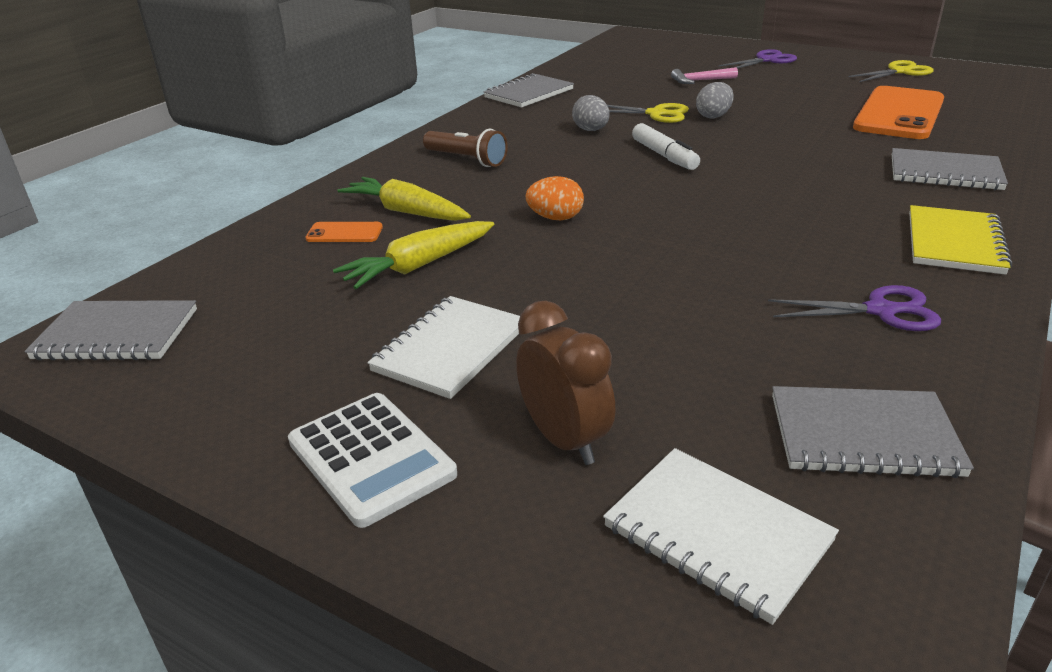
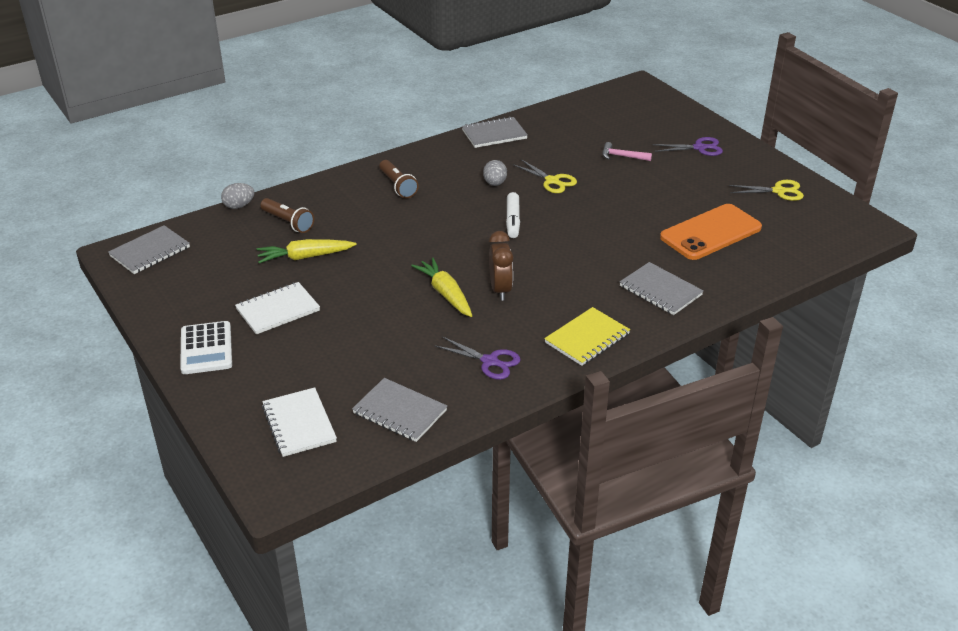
camera: 25 degrees right, 5 degrees up
grey notebook [25,300,197,360] -> grey notebook turned 75 degrees counterclockwise [108,225,190,274]
orange phone [305,222,383,242] -> brown flashlight [260,198,314,233]
yellow carrot [337,177,471,221] -> yellow carrot moved to [411,258,472,317]
brown clock [516,300,615,465] -> brown clock moved to [489,231,513,301]
orange egg [525,176,584,220] -> none
grey egg [696,82,734,118] -> grey egg moved to [221,183,254,209]

